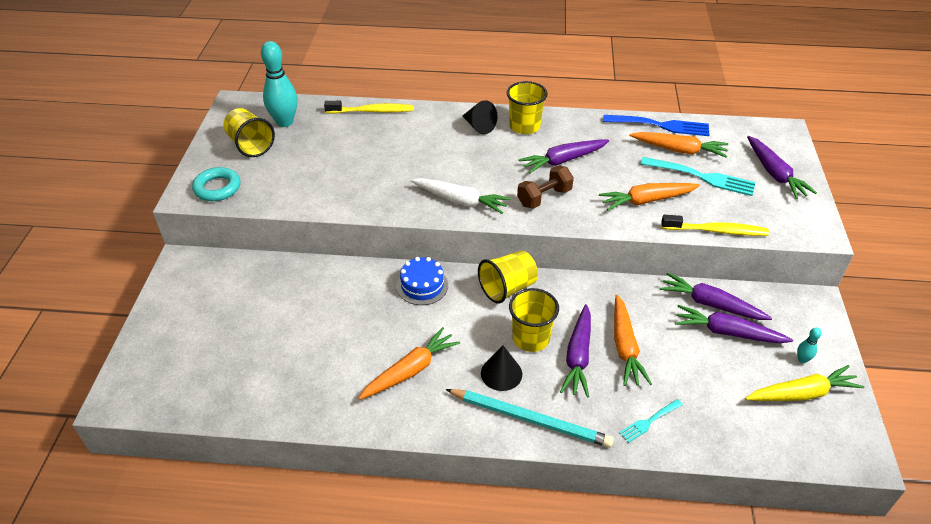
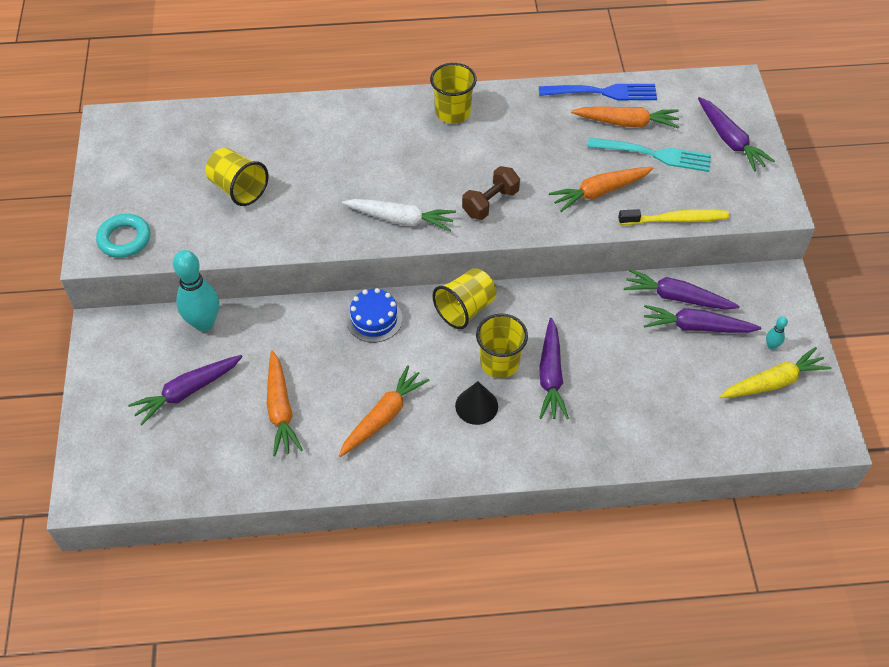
camera: 10 degrees left, 10 degrees up
yellow cup [223,108,275,157] -> yellow cup moved to [205,148,269,206]
turquoise bowling pin [261,41,297,127] -> turquoise bowling pin moved to [173,250,219,332]
yellow toothbrush [324,101,414,114] -> none
turquoise pencil [445,389,614,448] -> none
black cone [462,100,498,134] -> none
purple carrot [518,140,609,174] -> purple carrot moved to [128,355,243,425]
orange carrot [614,295,652,386] -> orange carrot moved to [267,351,303,456]
turquoise fork [619,399,683,443] -> none

